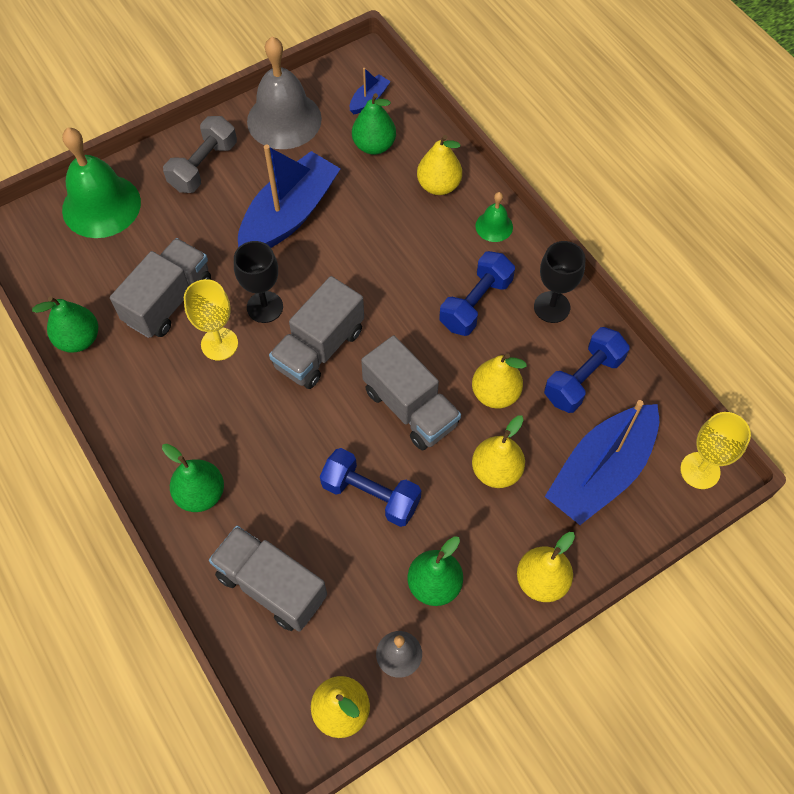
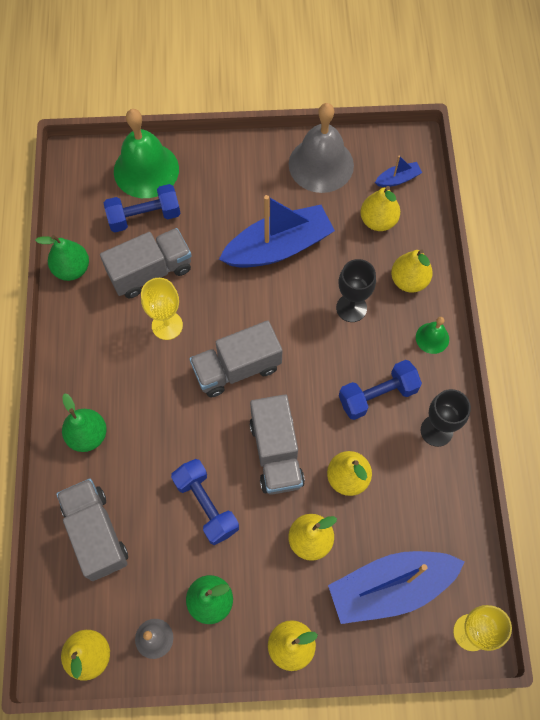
camera: 30 degrees right, 5 degrees up
grey dumbbell [163,116,237,193] -> none
black goblet [234,241,283,323] -> black goblet moved to [336,259,376,322]
green pear [352,93,396,155] -> yellow pear [360,186,400,231]
blue dumbbell [544,327,630,413] -> blue dumbbell moved to [104,184,180,232]

